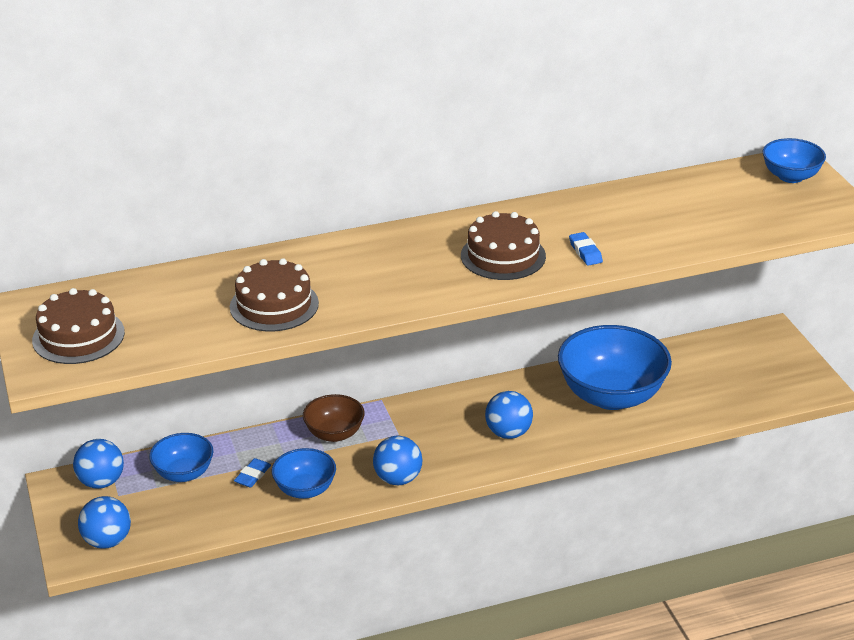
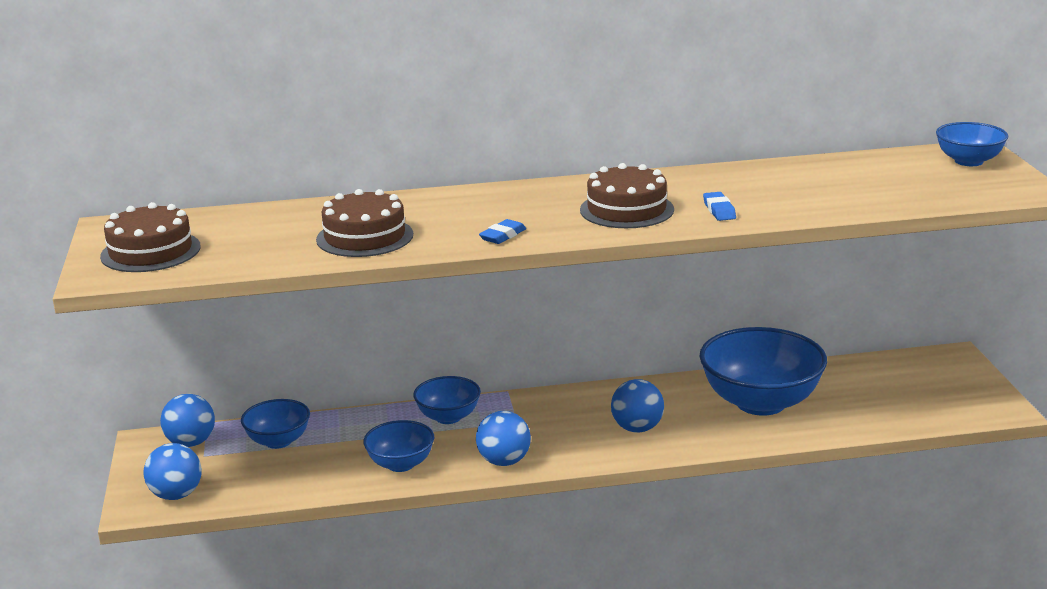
camera: 10 degrees right, 10 degrees down
blue eraser [234,458,271,487] -> blue eraser moved to [479,219,526,244]
brown bowl [303,394,365,442] -> blue bowl [413,376,481,424]

